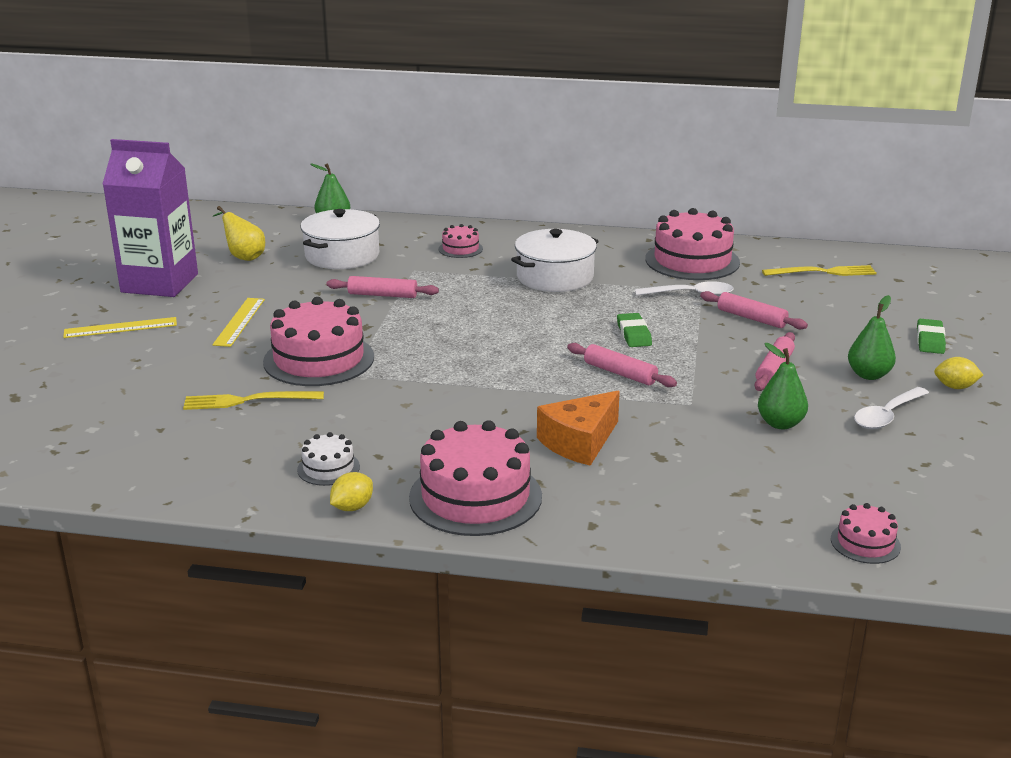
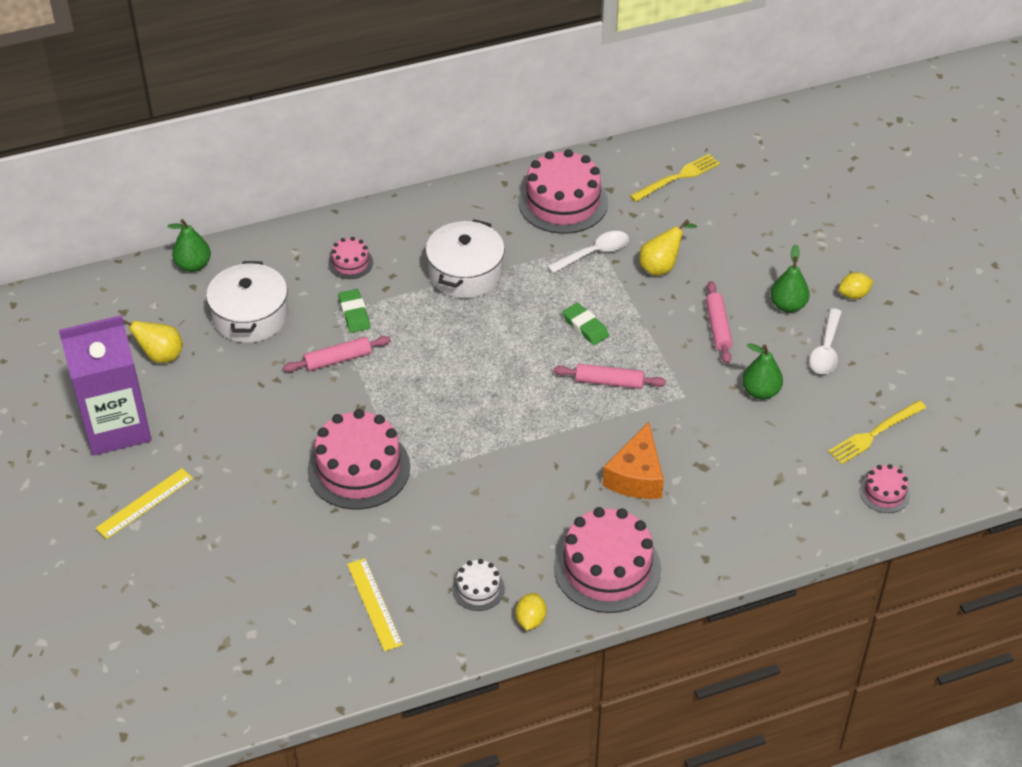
camera: 30 degrees left, 20 degrees up
yellow fork [183,391,324,410] -> yellow fork moved to [828,400,926,465]
yellow ruler [212,298,265,347] -> yellow ruler moved to [347,558,403,651]
pink rolling pin [700,291,808,329] -> yellow pear [639,219,697,276]
green eraser [917,319,946,354] -> green eraser moved to [338,289,370,333]

